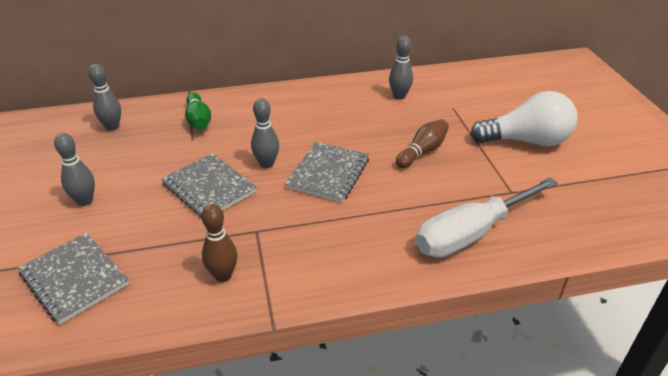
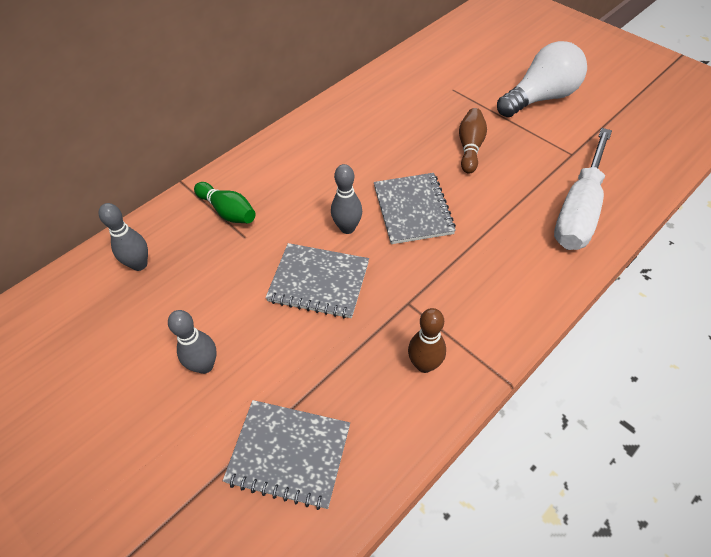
camera: 30 degrees left, 15 degrees up
grey bowling pin [389,36,413,100] -> none

